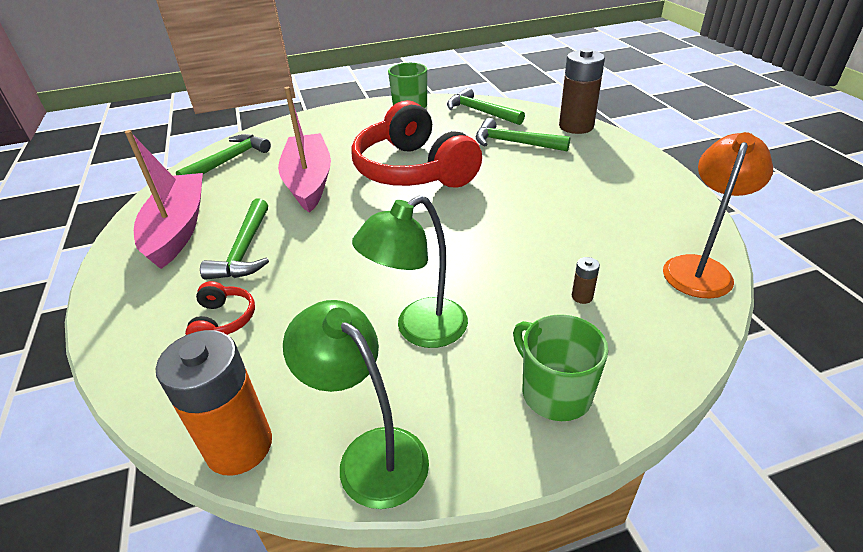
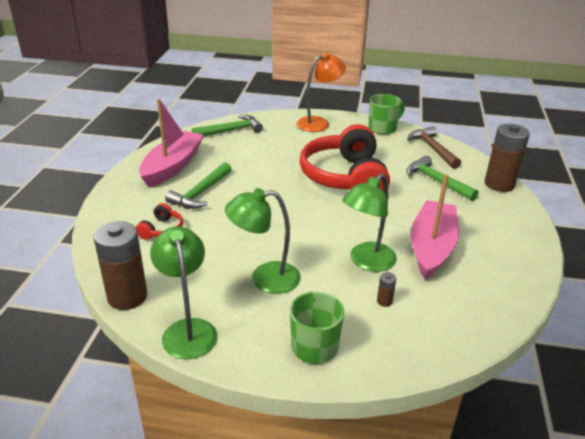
camera: 25 degrees right, 5 degrees down
orange battery [156,330,272,476] -> brown battery [94,221,147,310]
pink boat [278,87,331,213] -> pink boat moved to [411,174,459,280]
green hammer [447,88,525,125] -> brown hammer [407,127,461,169]
orange lamp [663,132,773,299] -> orange lamp moved to [296,52,346,132]
none -> green lamp [342,173,397,272]

